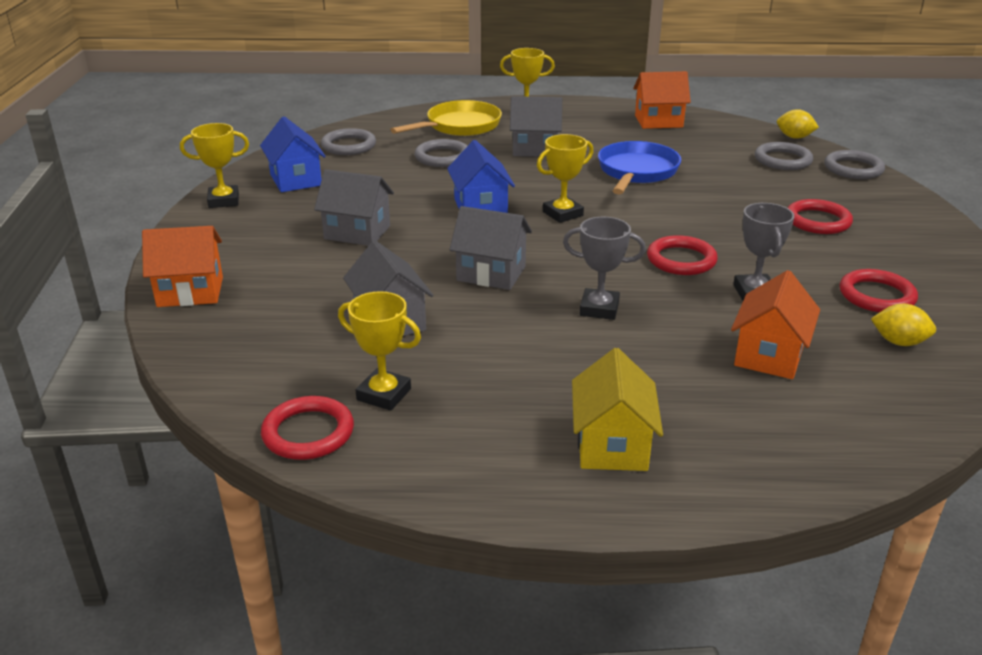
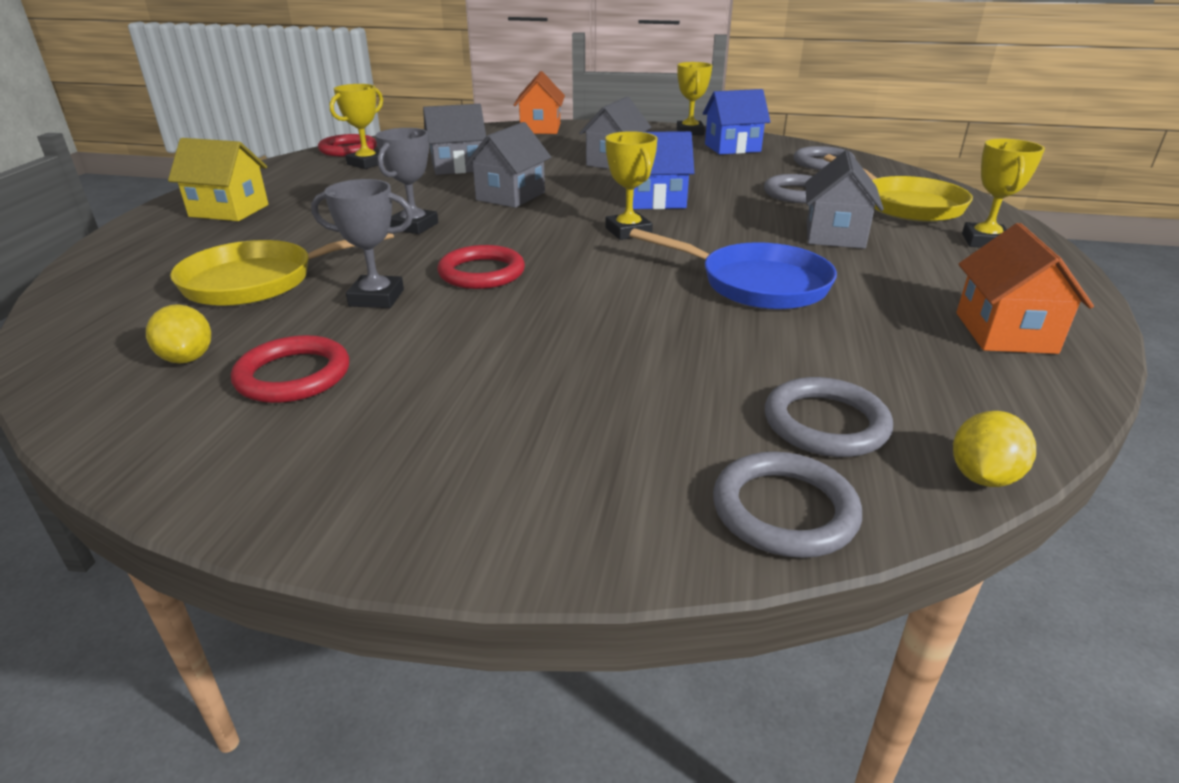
camera: 100 degrees right, 0 degrees up
orange house [731,270,820,379] -> yellow pan [170,233,394,306]
red ring [788,199,853,234] -> none
yellow lemon [871,304,936,346] -> yellow lemon turned 60 degrees counterclockwise [146,304,211,364]

